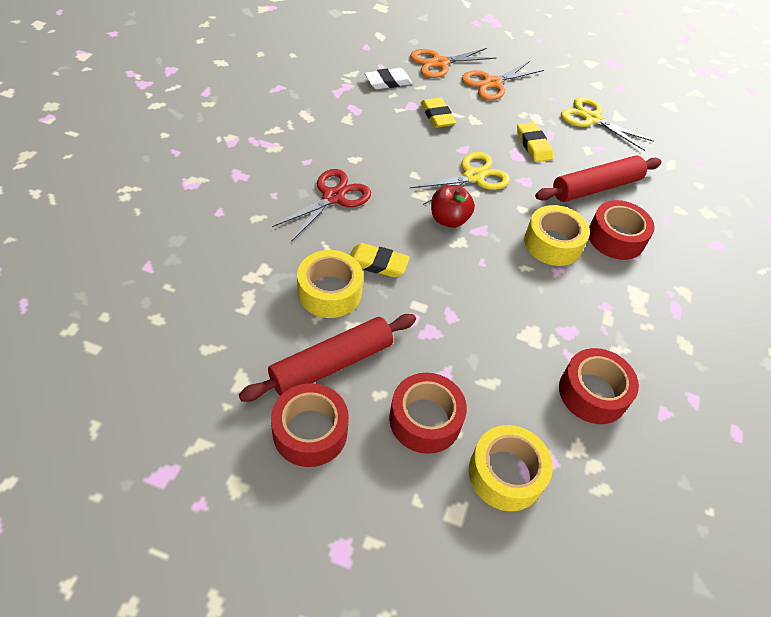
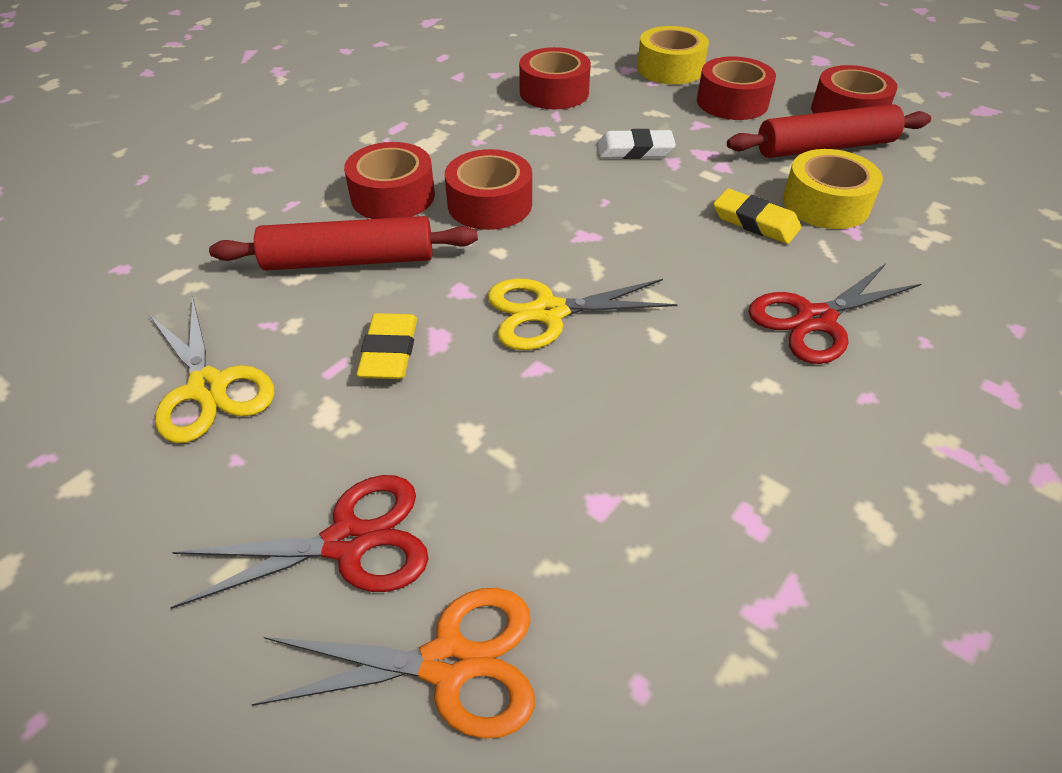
camera: 155 degrees left, 5 degrees down
white eraser [365,68,413,89] -> white eraser moved to [597,129,676,159]
yellow eraser [421,98,456,128] -> none
red apple [431,185,475,228] -> none
orange scissors [462,61,544,100] -> red scissors [170,475,428,609]
yellow tape [524,205,590,266] -> red tape [445,149,532,230]

